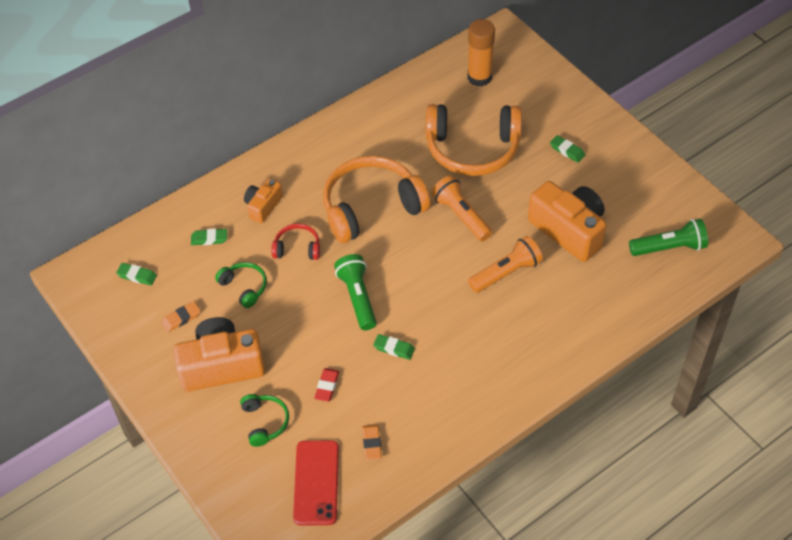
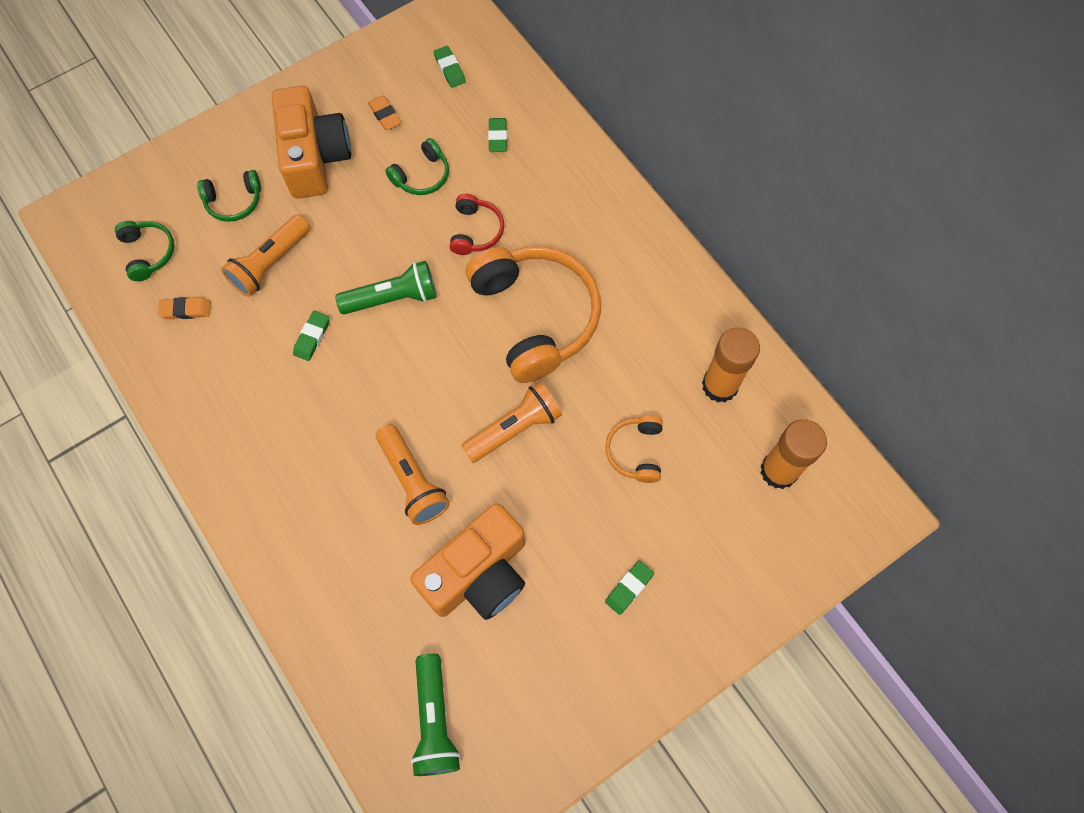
camera: 90 degrees right, 15 degrees up
green eraser [116,263,157,286] -> green eraser turned 45 degrees counterclockwise [434,46,466,88]
orange camera [244,178,283,223] -> none
red phone [293,440,339,526] -> green headphones [115,221,174,281]
red eraser [314,368,339,402] -> orange flashlight [221,214,310,297]
orange headphones [426,104,522,176] -> orange headphones [605,415,663,483], size x0.47
none -> orange glue stick [702,327,760,402]

